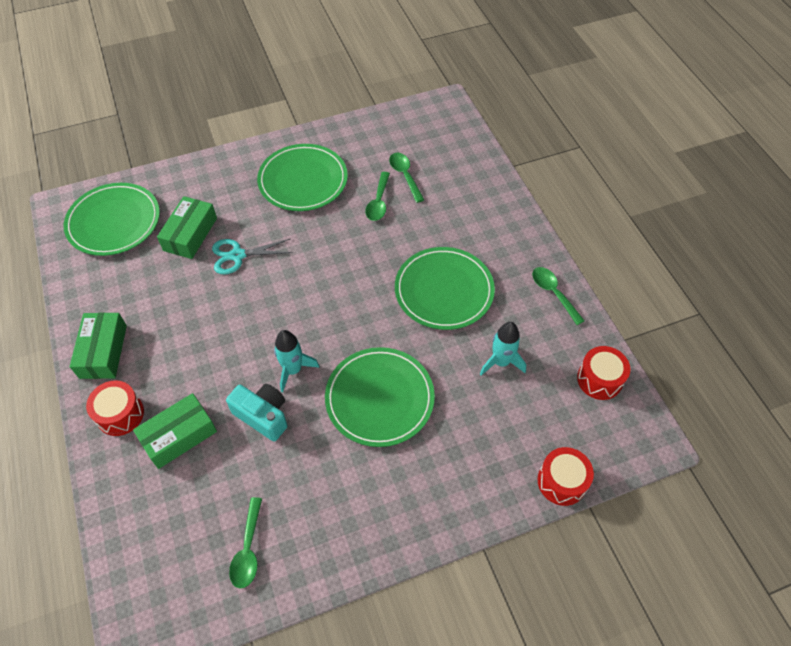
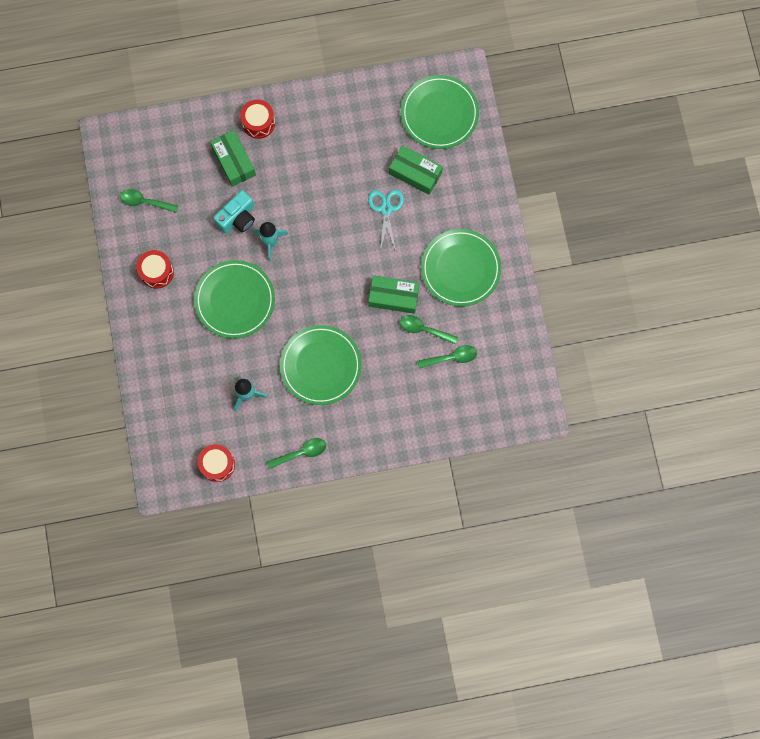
camera: 100 degrees right, 20 degrees up
green box [70,312,127,379] -> green box moved to [368,275,420,314]
red drum [538,447,594,506] -> red drum moved to [137,250,174,289]

